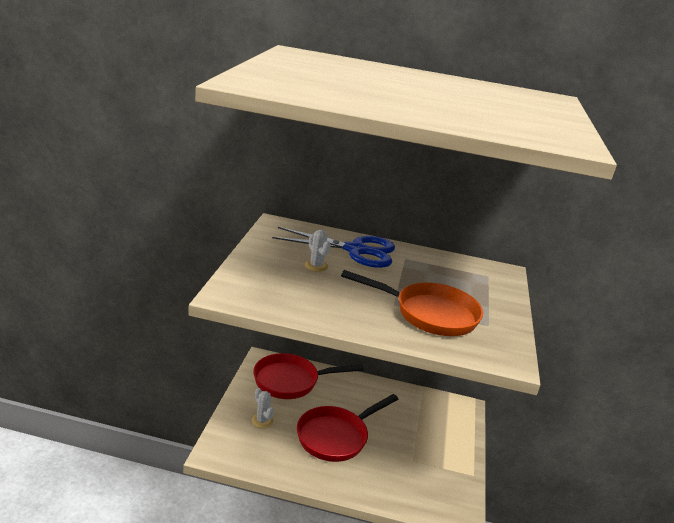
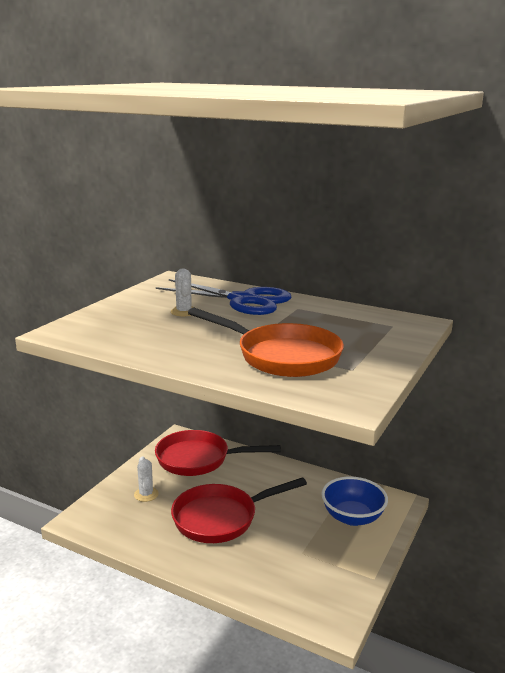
camera: 20 degrees right, 5 degrees down
none -> blue bowl [321,476,388,526]

